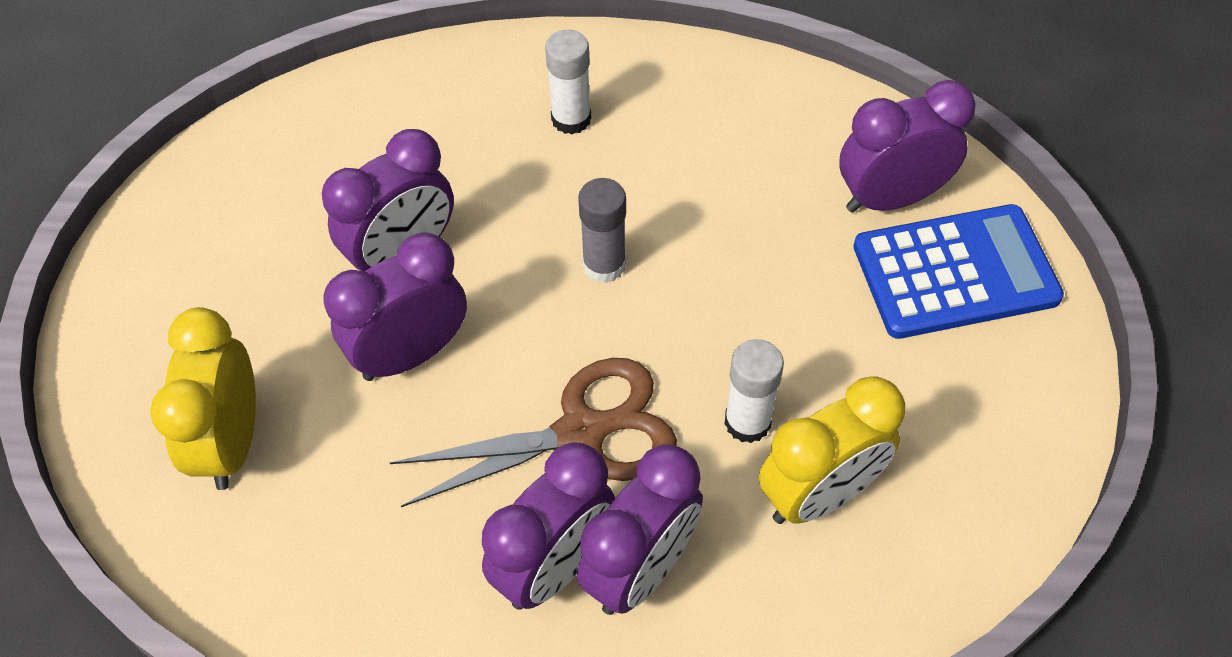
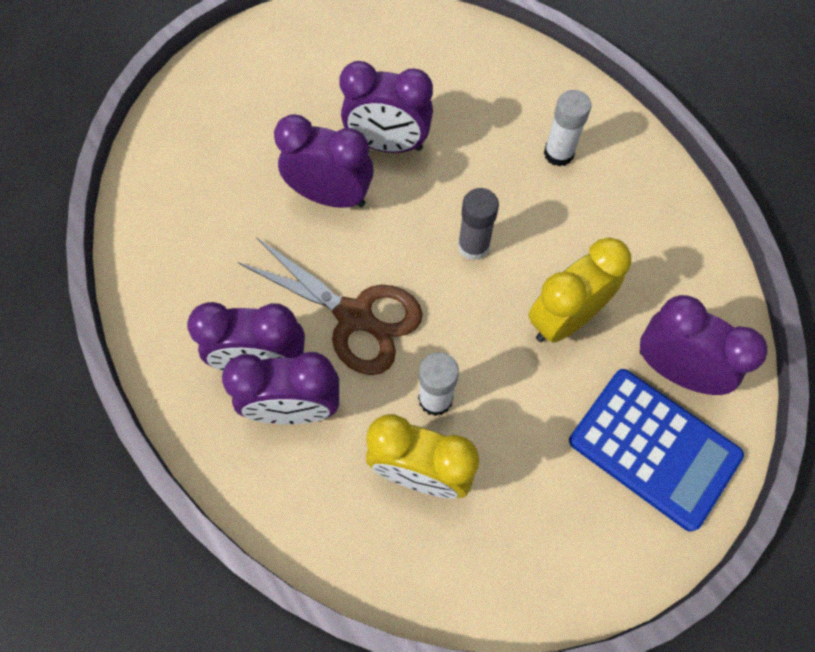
camera: 50 degrees right, 10 degrees up
yellow clock [150,307,256,490] -> yellow clock moved to [528,238,631,343]

